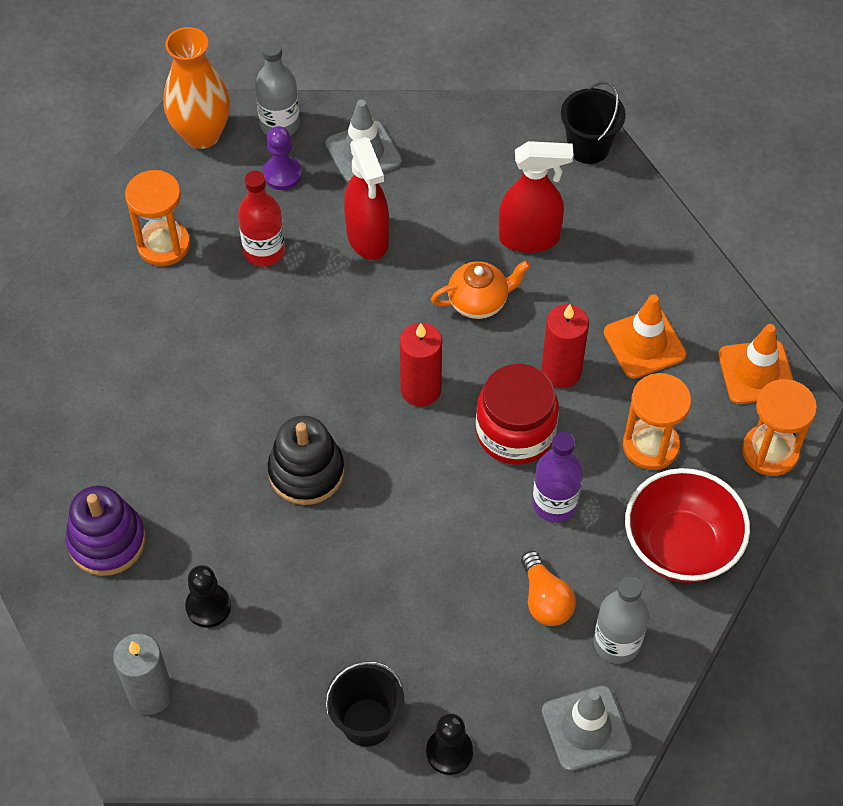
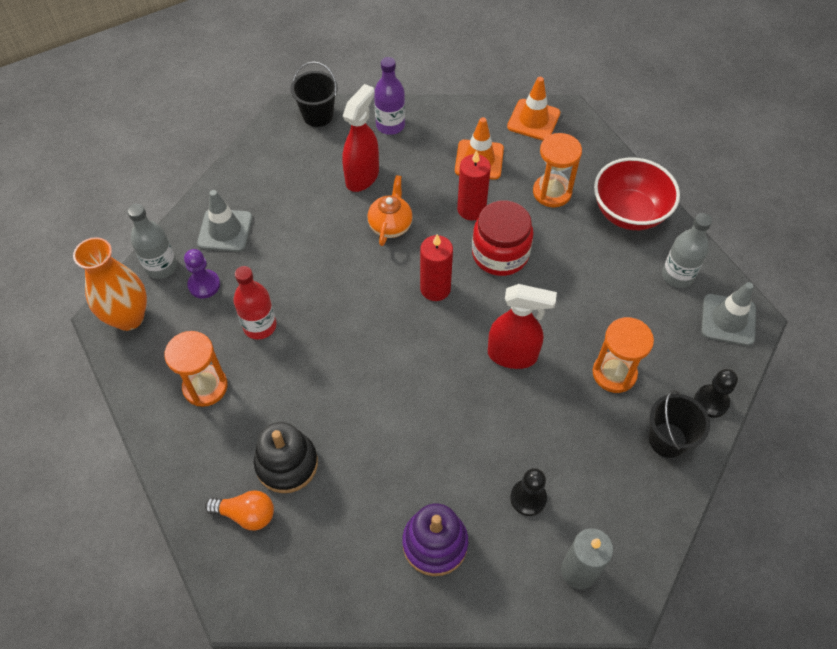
camera: 60 degrees left, 0 degrees up
black stacking toy [268,416,344,505] -> black stacking toy moved to [254,422,318,493]
red spray bottle [344,137,389,260] -> red spray bottle moved to [488,284,557,369]
orange light bulb [521,551,576,626] -> orange light bulb moved to [205,490,274,530]
purple bottle [532,432,583,523] -> purple bottle moved to [374,57,405,135]
orange hourglass [742,379,817,476] -> orange hourglass moved to [593,317,654,393]

